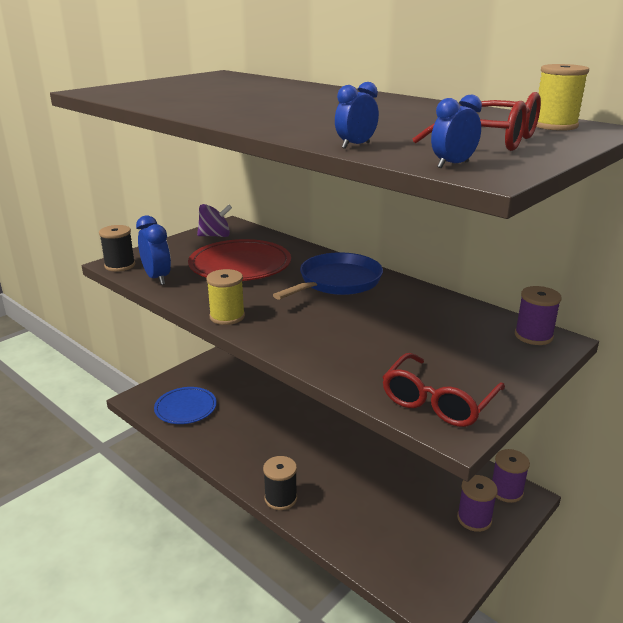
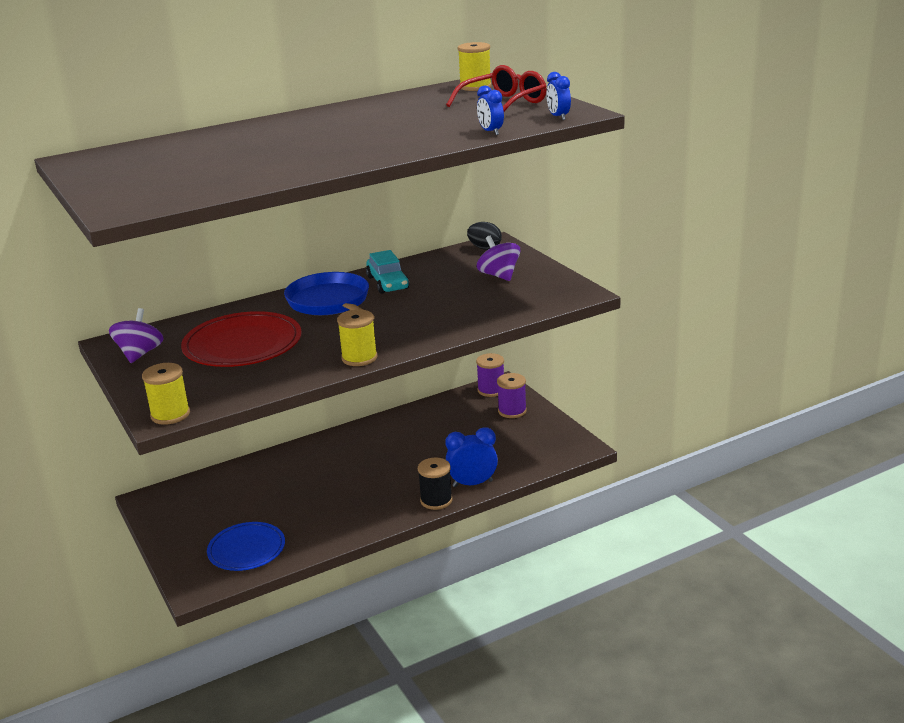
camera: 70 degrees left, 0 degrees up
black spool [99,225,135,272] -> yellow spool [142,363,190,425]
blue clock [136,215,171,285] -> blue clock moved to [445,427,498,487]
red glasses [382,353,505,427] -> none
purple spool [515,286,562,345] -> black egg [467,222,502,250]
none -> turquoise car [366,250,409,294]
none -> purple spinning top [477,236,520,281]

